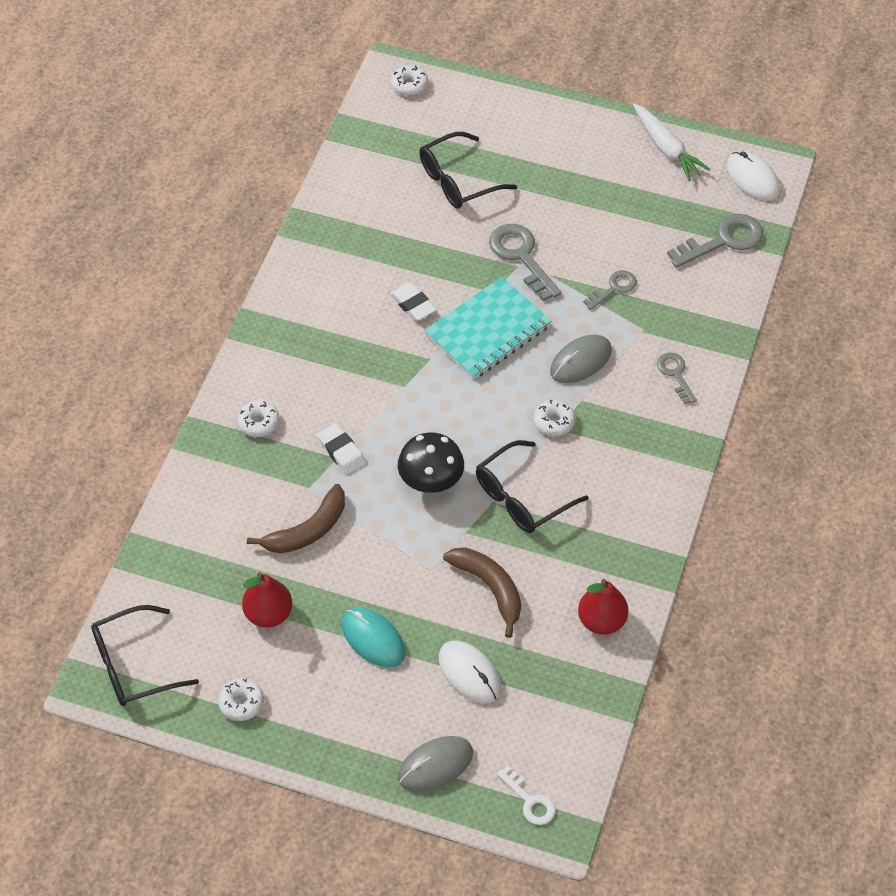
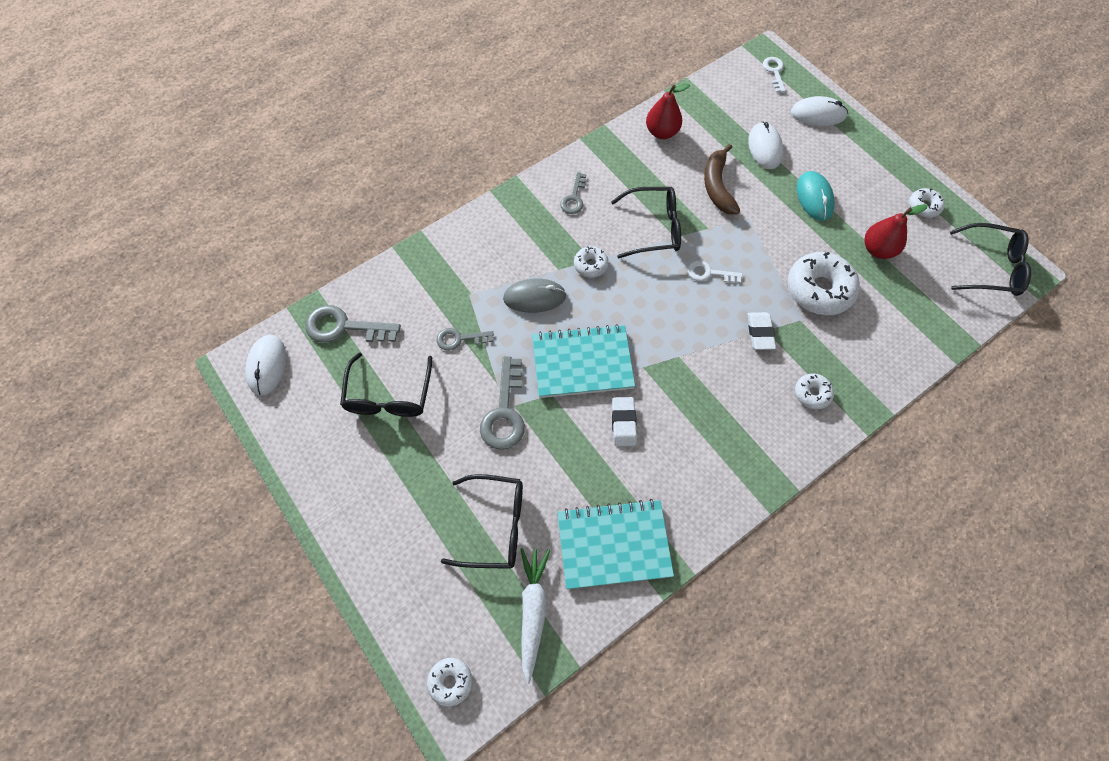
camera: 145 degrees left, 10 degrees up
brown banana [247,484,345,553] -> white donut [788,252,860,315]
black mushroom [398,433,464,493] -> white key [687,260,743,283]
grey mouse [398,736,473,792] -> white mouse [791,96,848,126]
white carrot [633,103,710,181] -> white carrot moved to [520,548,550,684]
grey key [657,352,697,404] -> grey key moved to [560,172,586,214]
none -> black glasses [340,353,432,417]
none -> turquoise notebook [557,499,674,589]

